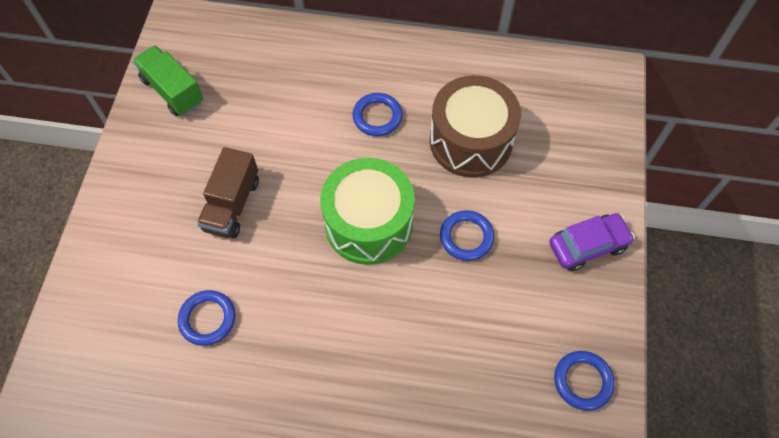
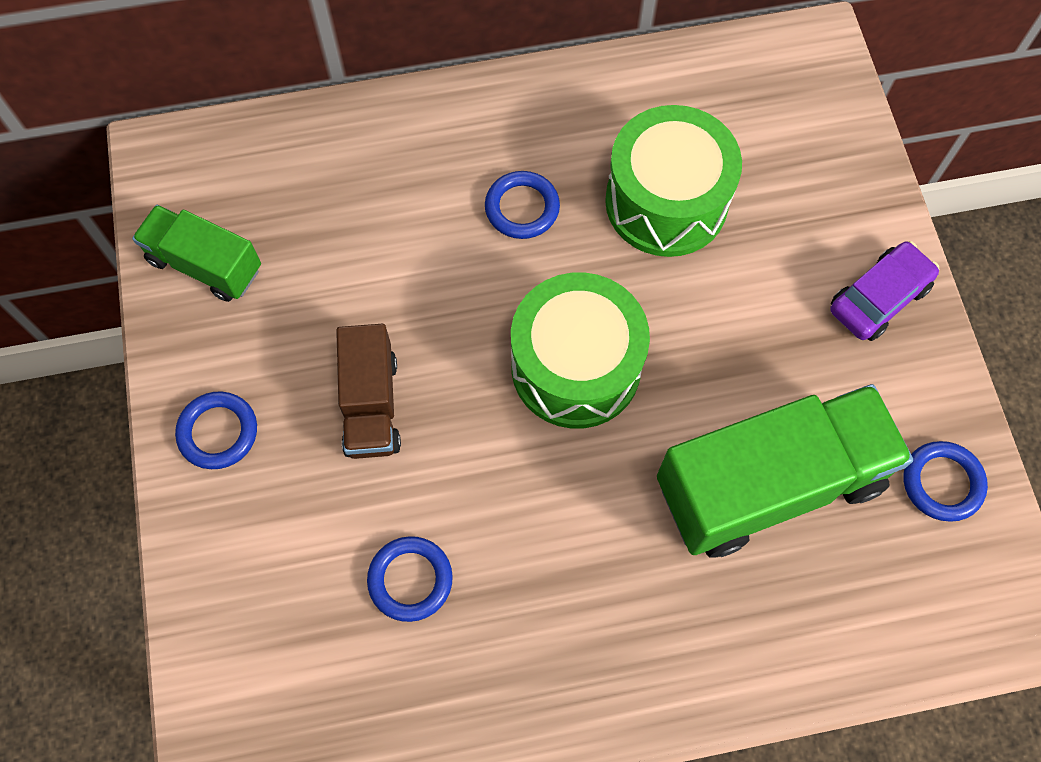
camera: 20 degrees left, 5 degrees up
brown drum [430,75,521,178] -> green drum [605,105,742,257]
blue ring [440,210,494,261] -> blue ring moved to [175,392,257,469]
none -> green truck [657,384,913,558]

